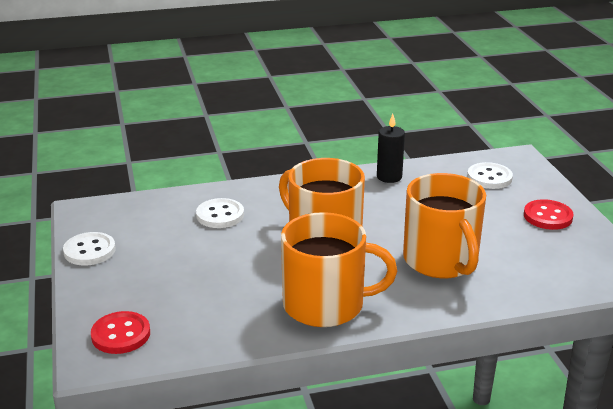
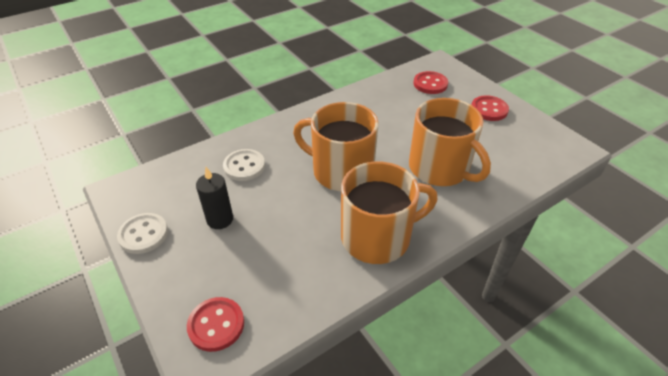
camera: 20 degrees left, 15 degrees up
black candle [377,114,405,183] -> black candle moved to [196,167,233,229]
white button [467,162,513,189] -> red button [413,71,448,94]

